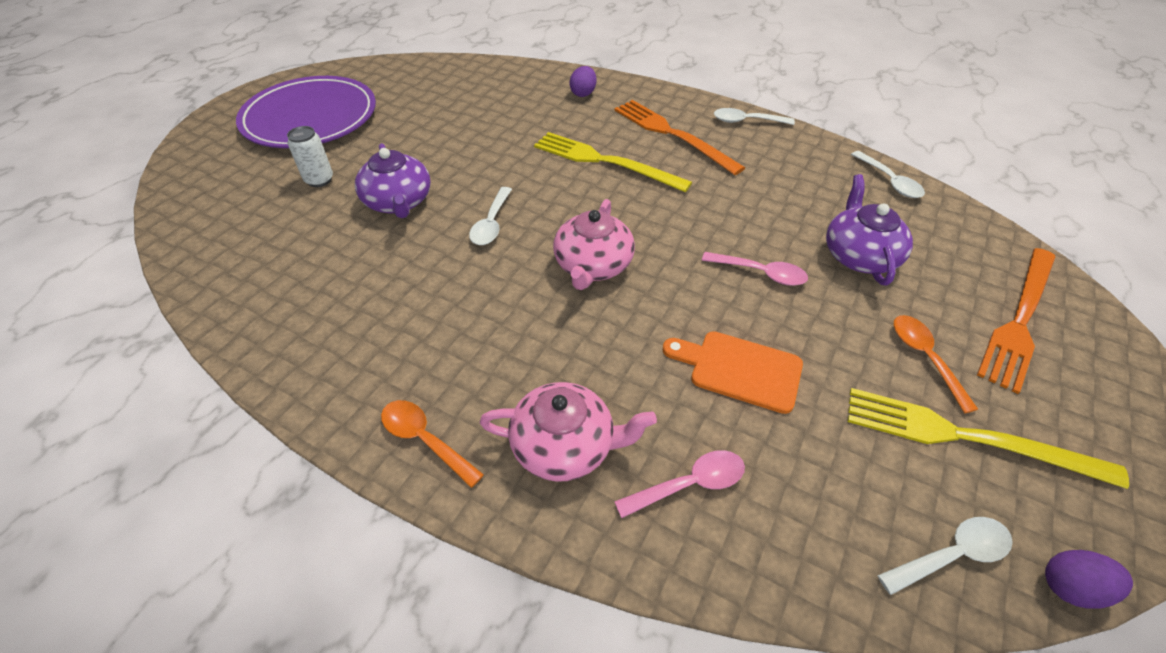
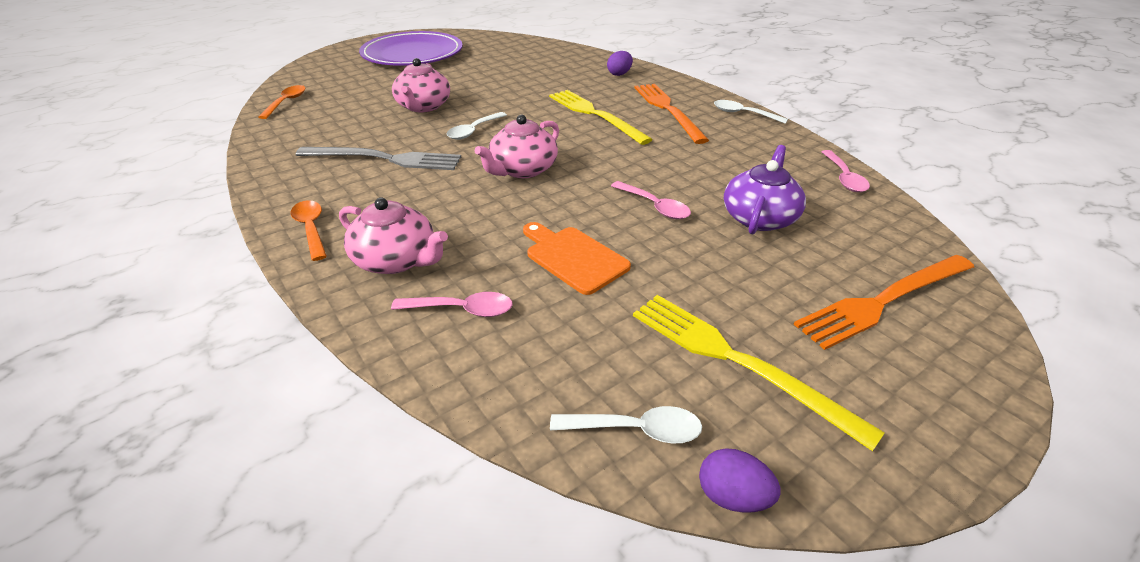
camera: 25 degrees right, 10 degrees down
white can [287,126,333,187] -> none
purple teapot [355,143,431,218] -> pink teapot [392,58,450,113]
white spoon [851,151,925,198] -> pink spoon [822,150,870,192]
orange spoon [894,315,978,413] -> orange spoon moved to [258,85,306,119]
none -> grey fork [296,147,461,170]

